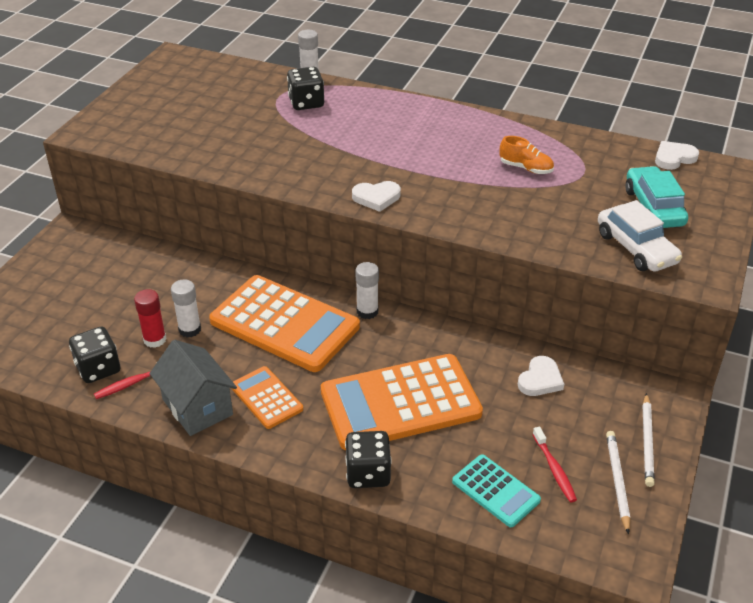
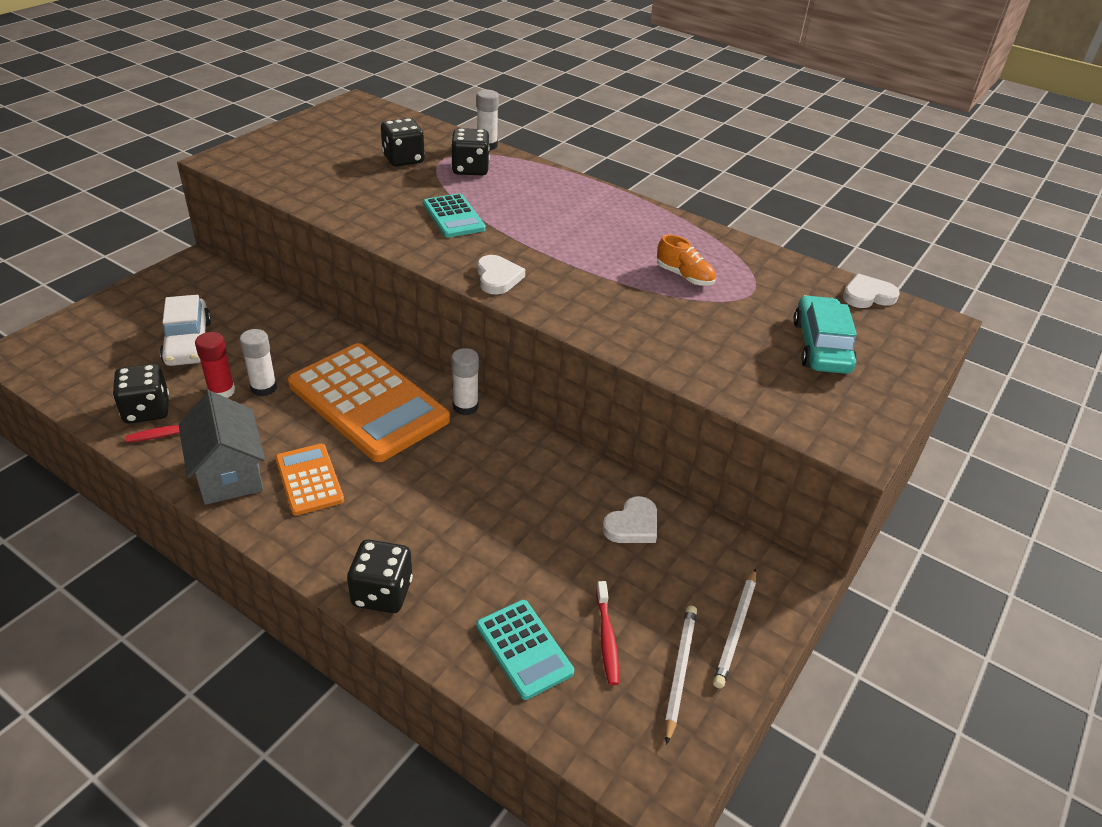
camera: 10 degrees right, 0 degrees up
orange calculator [321,354,483,450] -> none
white heart [352,181,401,212] -> white heart turned 105 degrees counterclockwise [477,255,525,295]
white car [598,200,682,272] -> white car moved to [160,295,211,366]
none -> black dice [381,118,425,167]
none -> turquoise calculator [423,193,486,238]

